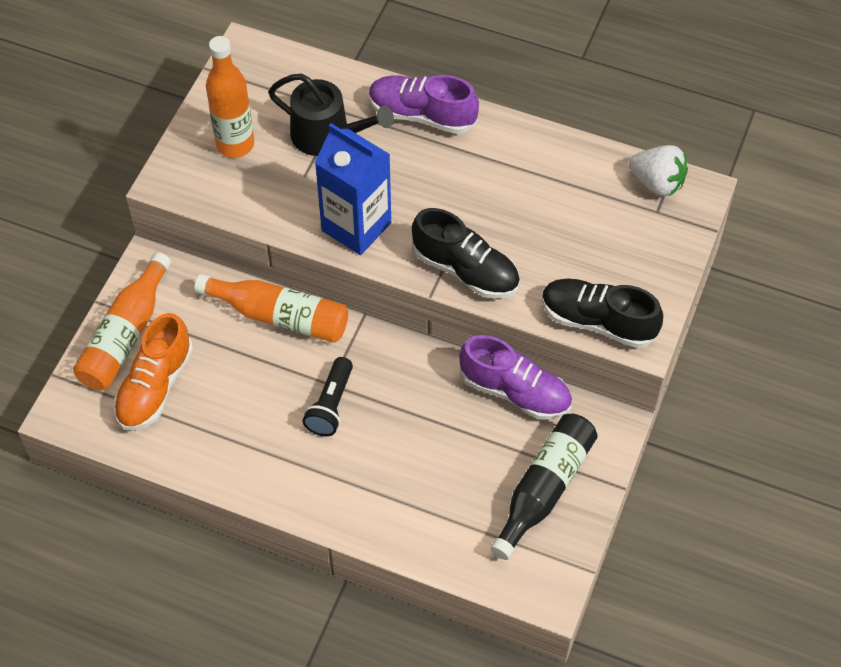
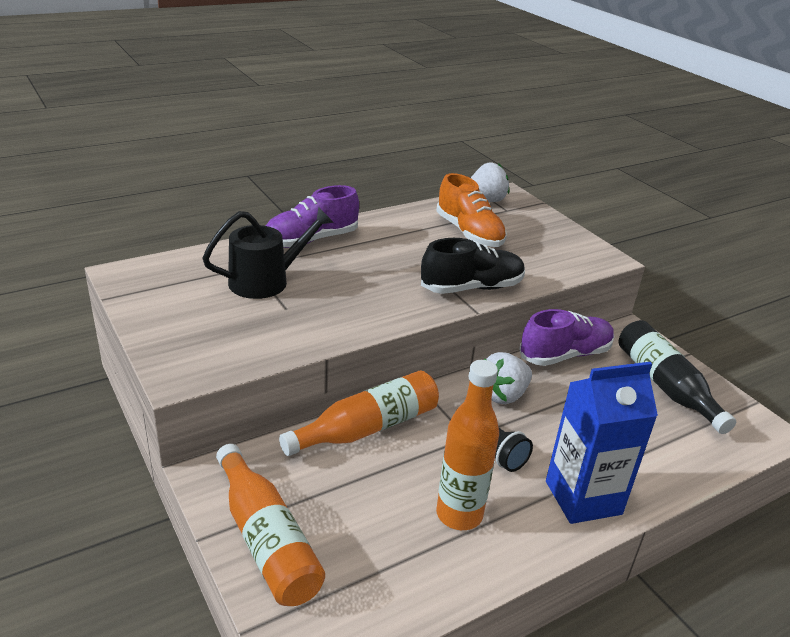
camera: 55 degrees left, 25 degrees down
orange shoe [113,313,193,430] -> orange shoe moved to [436,173,507,247]
orange bottle [206,36,254,158] -> orange bottle moved to [436,360,499,530]
blue carton [315,123,391,255] -> blue carton moved to [546,362,658,524]
black shoe [542,279,663,348] -> none
none -> white strawberry [484,352,532,404]

